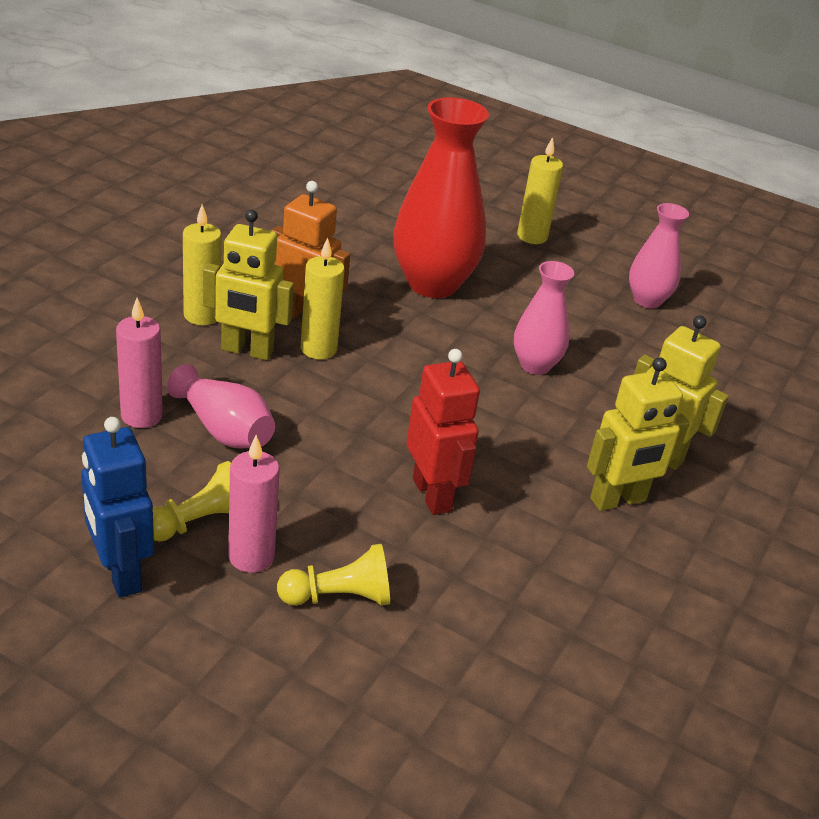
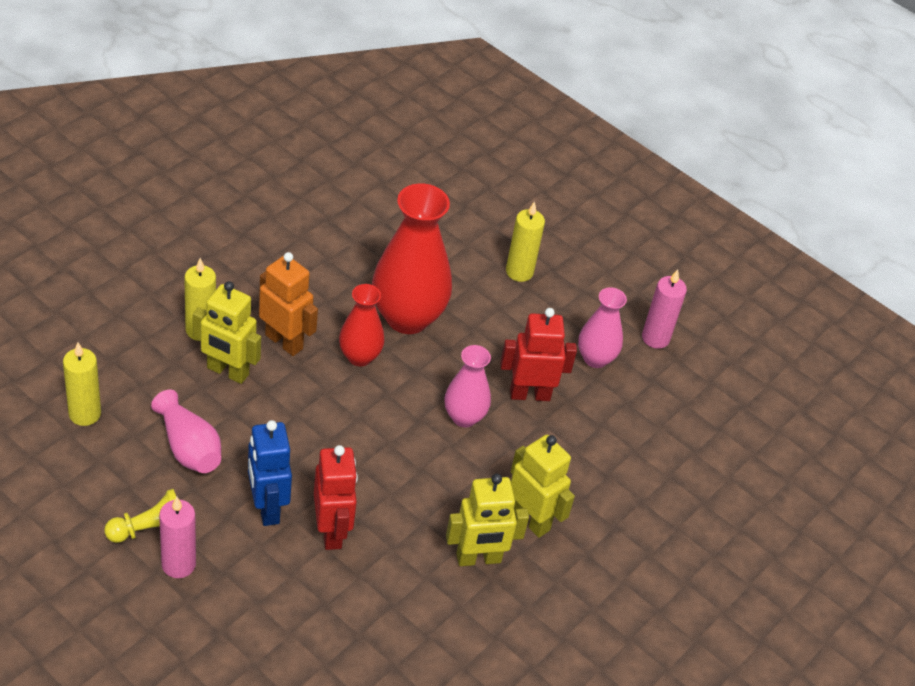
camera: 10 degrees right, 10 degrees up
blue robot [81,417,154,598] -> blue robot moved to [248,420,292,526]
pink candle [116,298,163,428] -> pink candle moved to [642,269,687,349]
yellow pawn [277,544,390,606] -> none
yellow candle [300,237,345,360] -> yellow candle moved to [63,343,101,426]
none -> red vase [339,284,385,366]
none -> red robot [500,308,577,401]

